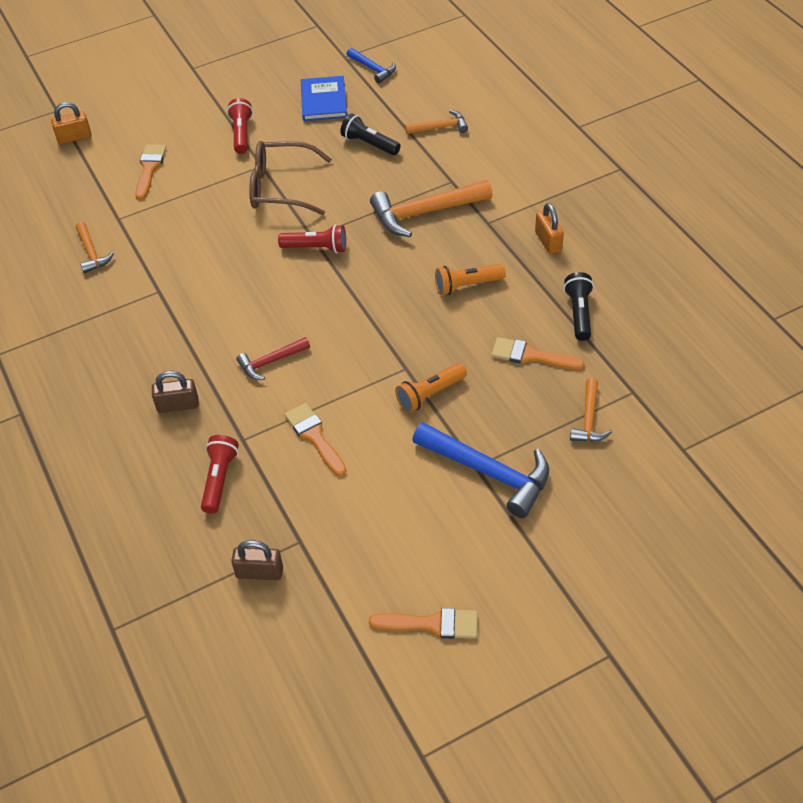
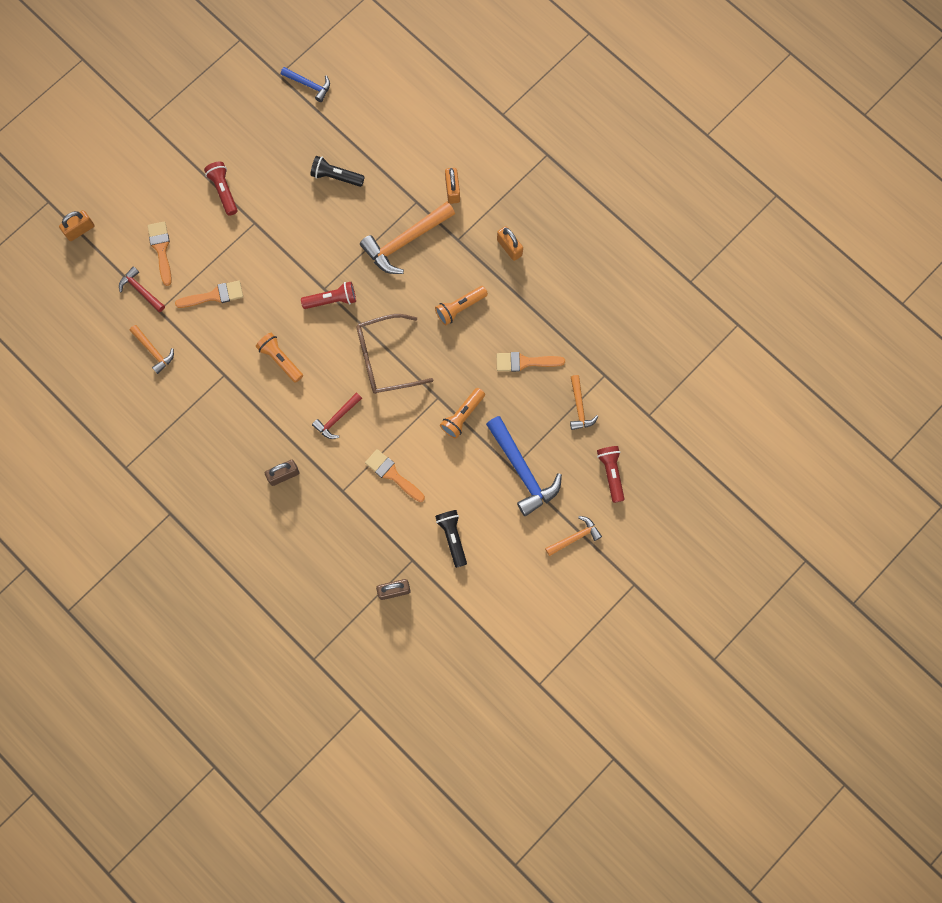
camera: 20 degrees left, 25 degrees up
red flashlight [201,435,239,514] -> red flashlight moved to [597,446,625,503]
brown glasses [249,141,332,215] -> brown glasses moved to [357,314,434,394]
blue book [301,76,347,121] -> none
orange brush [369,608,477,639] -> orange brush moved to [175,281,243,308]
orange hammer [405,110,468,134] -> orange hammer moved to [545,516,602,556]
blue hammer [412,422,549,518] -> blue hammer turned 45 degrees clockwise [486,416,562,516]
black flashlight [564,272,594,341] -> black flashlight moved to [435,510,467,568]
none -> red hammer [119,266,165,312]
none -> orange flashlight [256,333,303,383]
none -> orange padlock [445,168,460,204]

